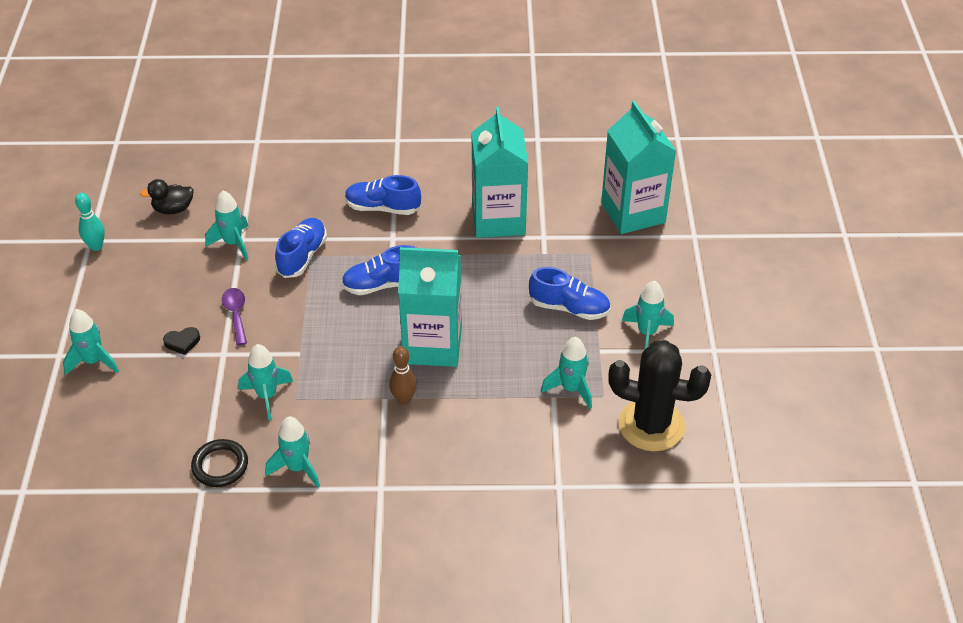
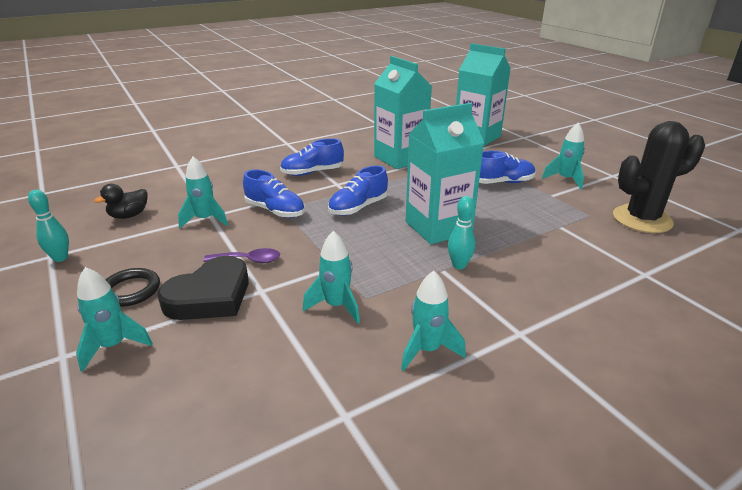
camera: 30 degrees left, 15 degrees down
black heart [163,327,200,355] -> black heart [157,256,249,320], size x2.31
black ring [191,439,248,487] -> black ring moved to [106,268,160,307]
purple spoon [222,288,247,345] -> purple spoon turned 135 degrees clockwise [204,248,280,263]
blue shoe [275,218,327,278] -> blue shoe turned 135 degrees clockwise [243,170,305,218]
brown bowling pin [389,346,417,405] -> turquoise bowling pin [448,196,475,269]
turquoise rocket [541,337,592,409] -> none

